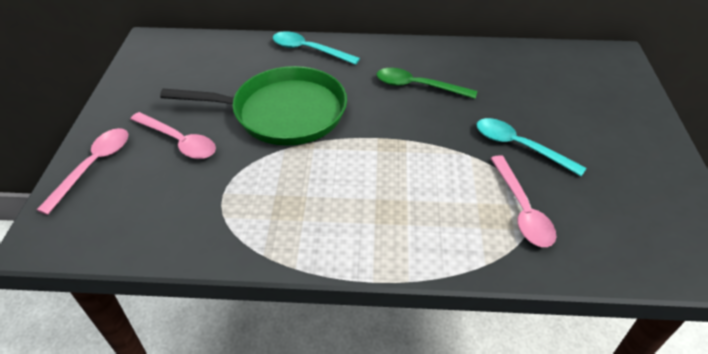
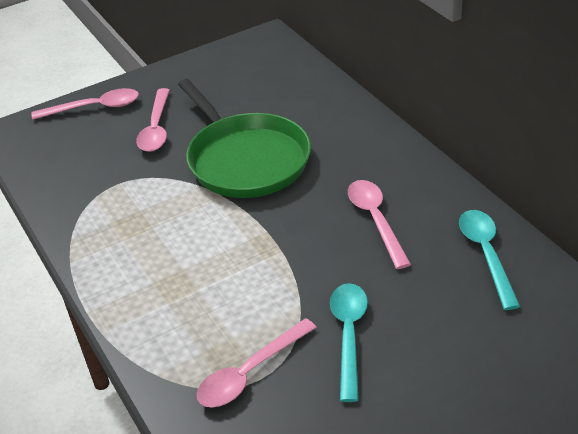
camera: 60 degrees right, 5 degrees down
turquoise spoon [273,31,360,65] -> turquoise spoon moved to [459,210,520,310]
green spoon [376,68,477,99] -> pink spoon [348,180,411,269]

